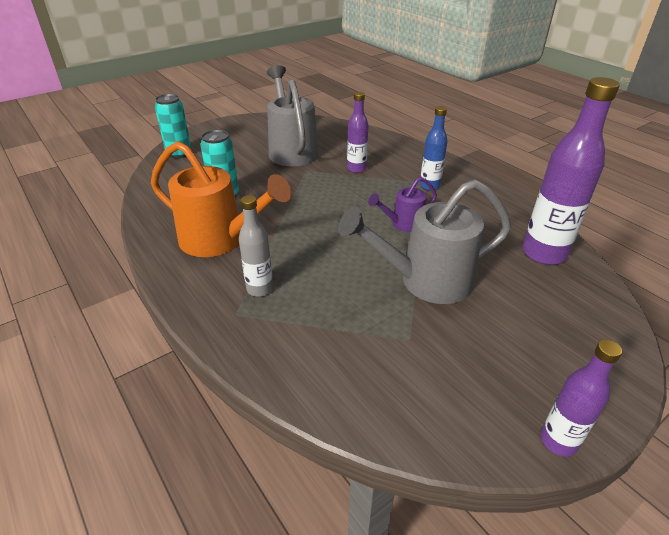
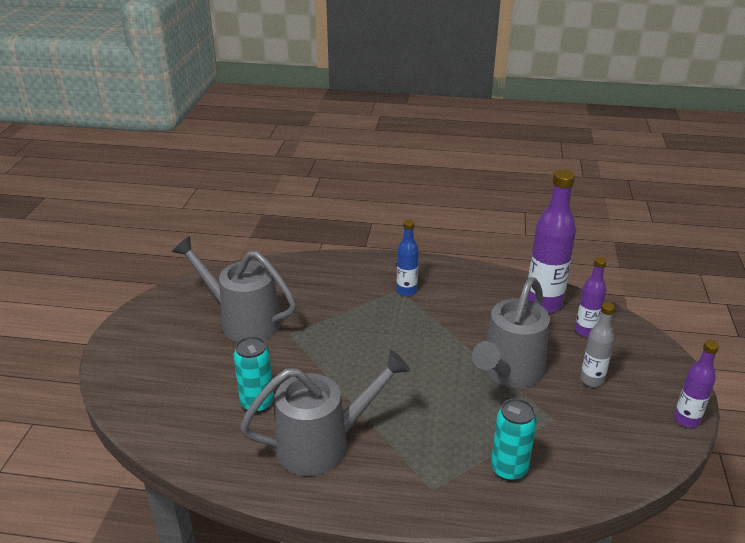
camera: 45 degrees left, 5 degrees down
orange watering can [151,141,291,257] -> grey watering can [240,350,410,476]
turquoise can [155,94,191,158] -> turquoise can moved to [491,398,537,481]
grey bottle [239,195,273,297] -> grey bottle moved to [580,302,615,387]
purple bottle [347,92,369,173] -> purple bottle moved to [575,257,607,337]
purple watering can [368,177,437,232] -> none

